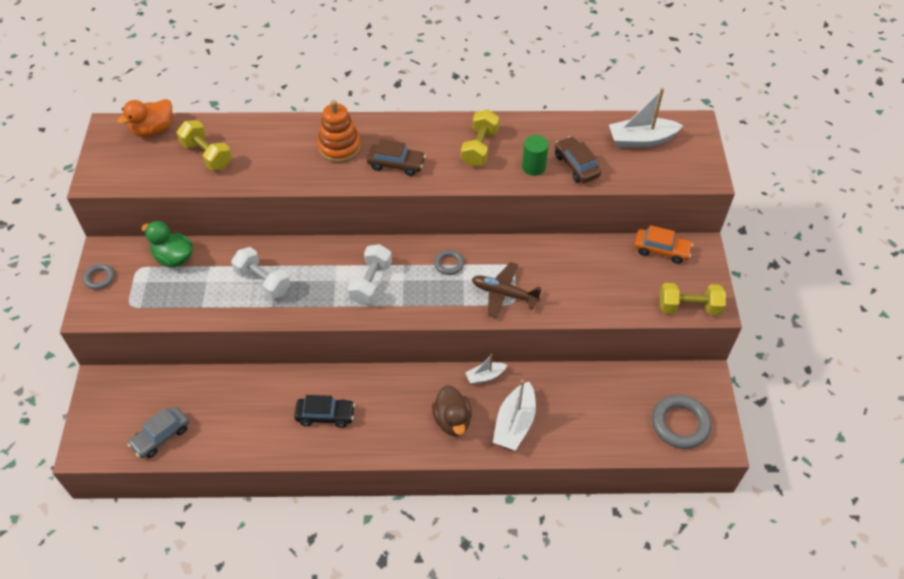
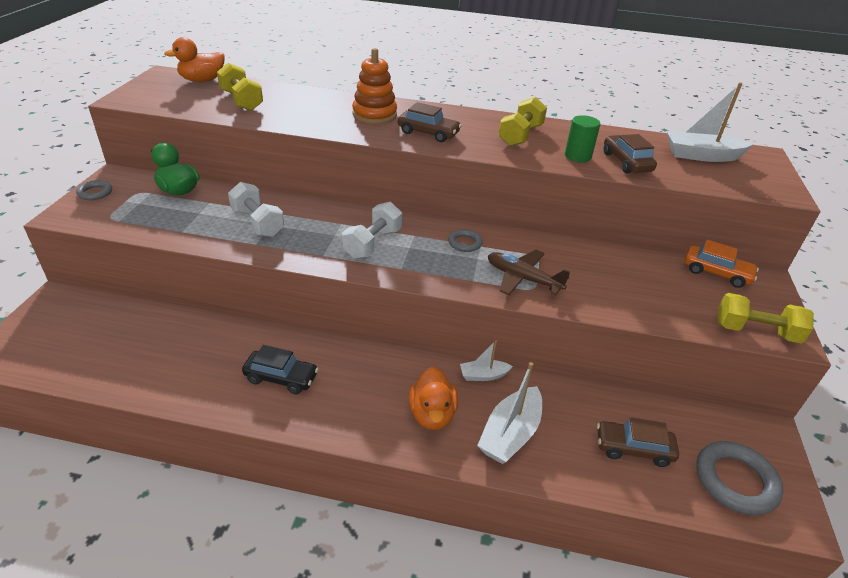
camera: 10 degrees right, 15 degrees down
grey car [128,407,189,458] -> none
brown duck [432,385,472,436] -> orange duck [409,367,458,430]
none -> brown car [597,417,679,467]

